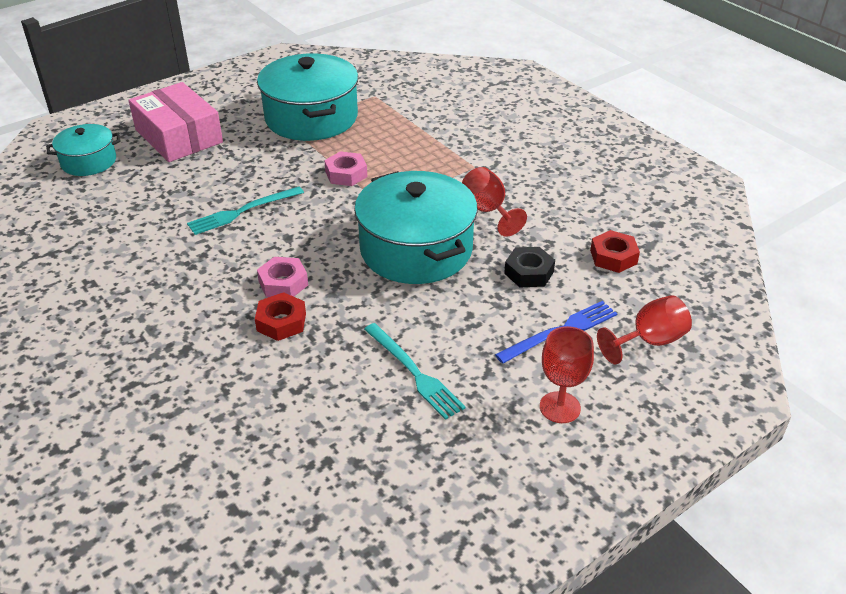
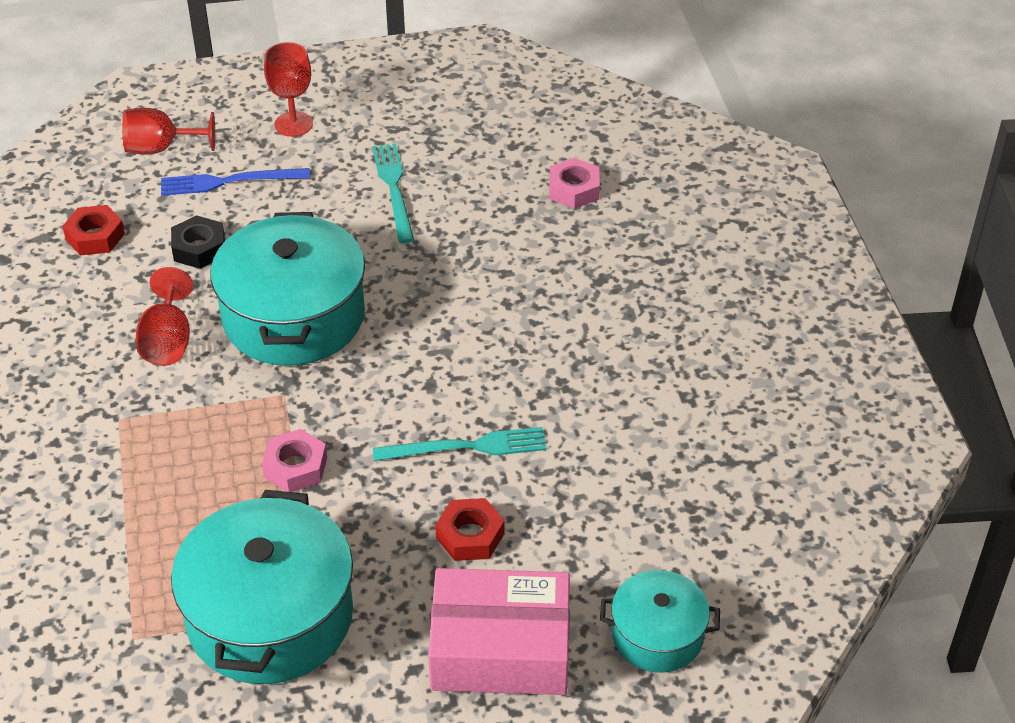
camera: 155 degrees left, 5 degrees up
pink box [128,82,223,162] -> pink box turned 75 degrees counterclockwise [428,568,570,695]
red nut [255,292,306,341] -> red nut moved to [435,498,505,561]
pink nut [257,257,308,297] -> pink nut moved to [550,158,600,209]

